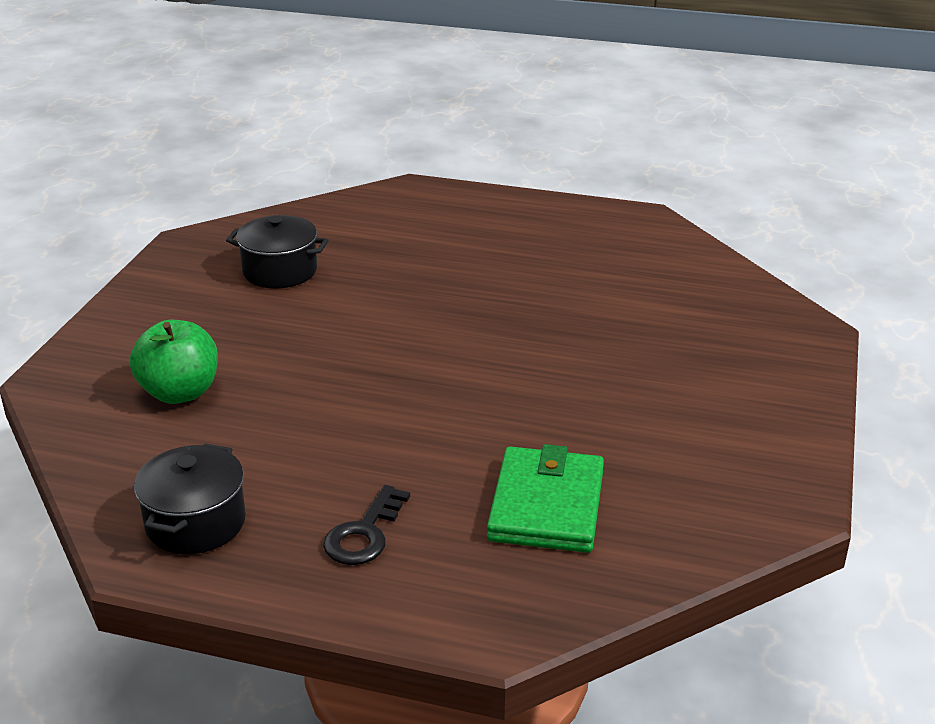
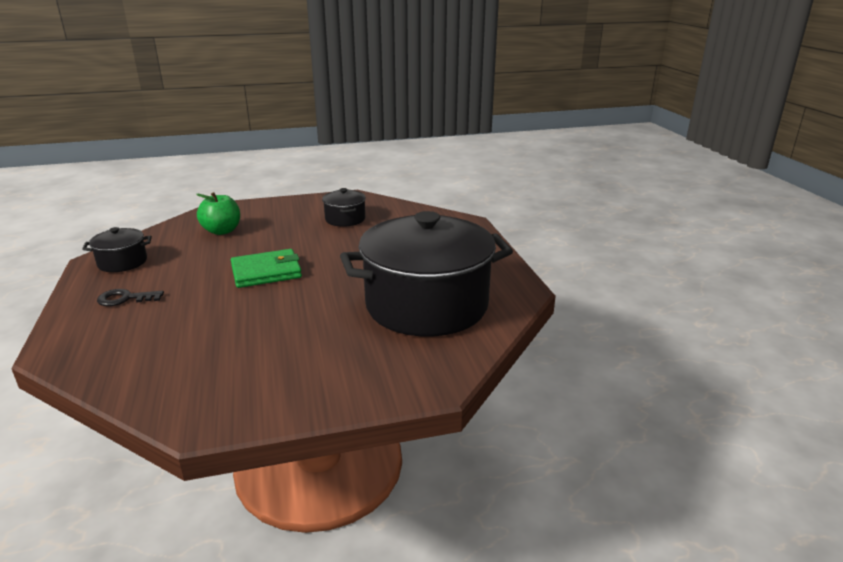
camera: 60 degrees right, 5 degrees down
green wallet [487,444,604,553] -> green wallet moved to [231,249,302,288]
none -> black pot [340,211,513,337]

